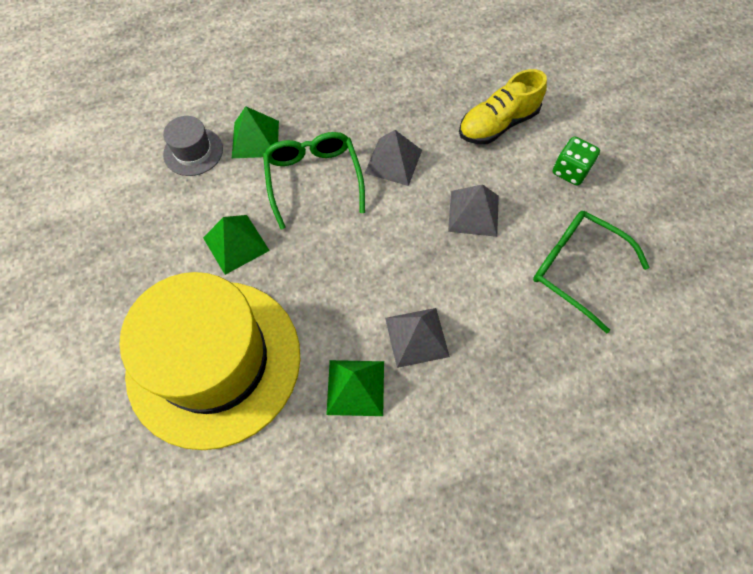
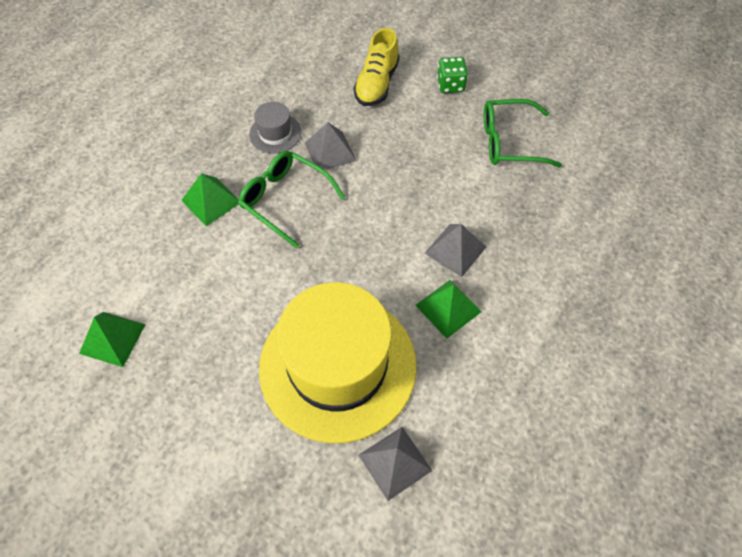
camera: 40 degrees left, 5 degrees down
grey hat [163,116,223,176] -> grey hat moved to [249,102,302,154]
green pyramid [203,215,270,275] -> green pyramid moved to [79,312,146,367]
grey pyramid [448,184,499,237] -> grey pyramid moved to [359,427,432,501]

